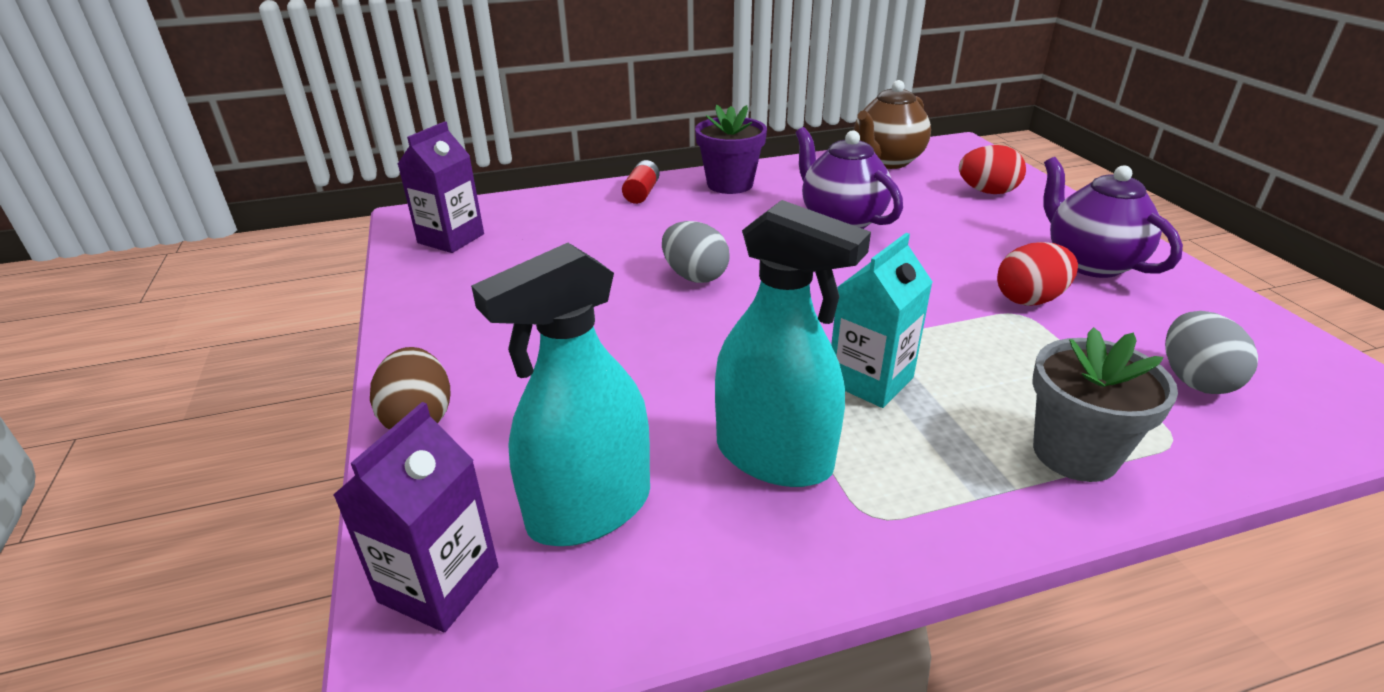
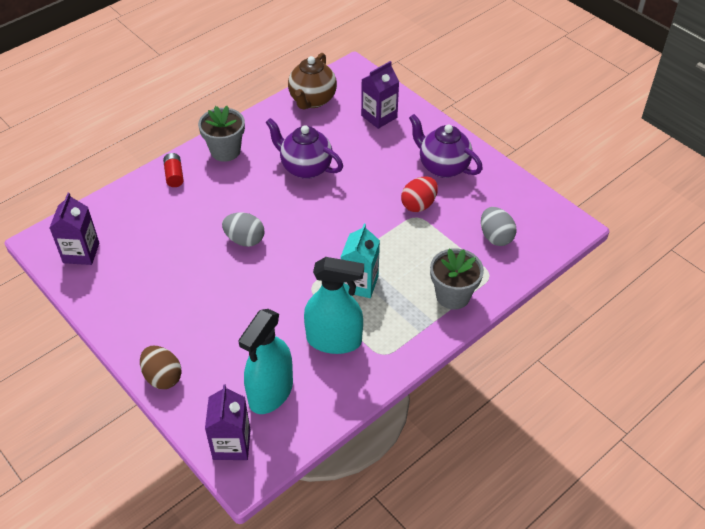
camera: 25 degrees left, 15 degrees up
purple flower pot [695,105,767,194] -> grey flower pot [198,106,245,162]
red egg [959,145,1026,194] -> purple carton [361,61,399,129]

